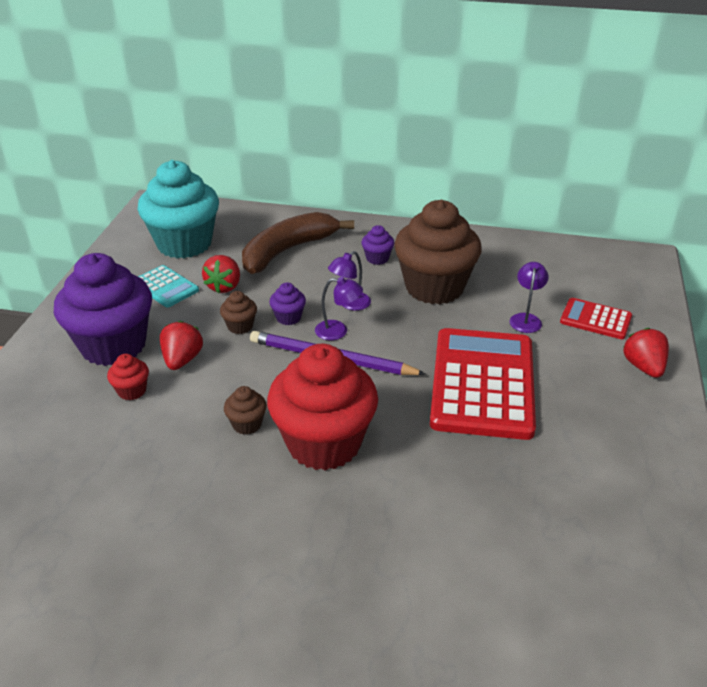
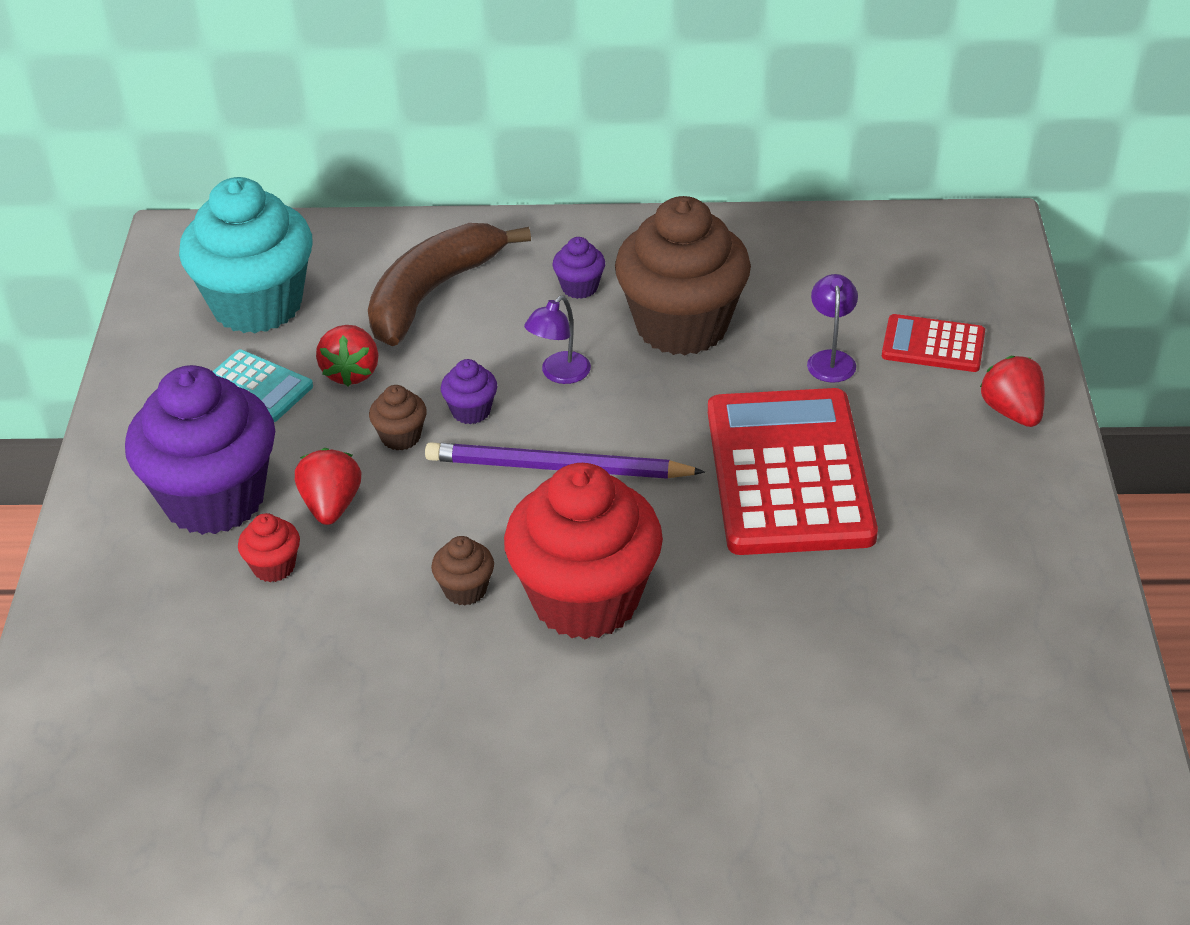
camera: 10 degrees left, 5 degrees up
purple lamp [315,277,363,340] -> none

